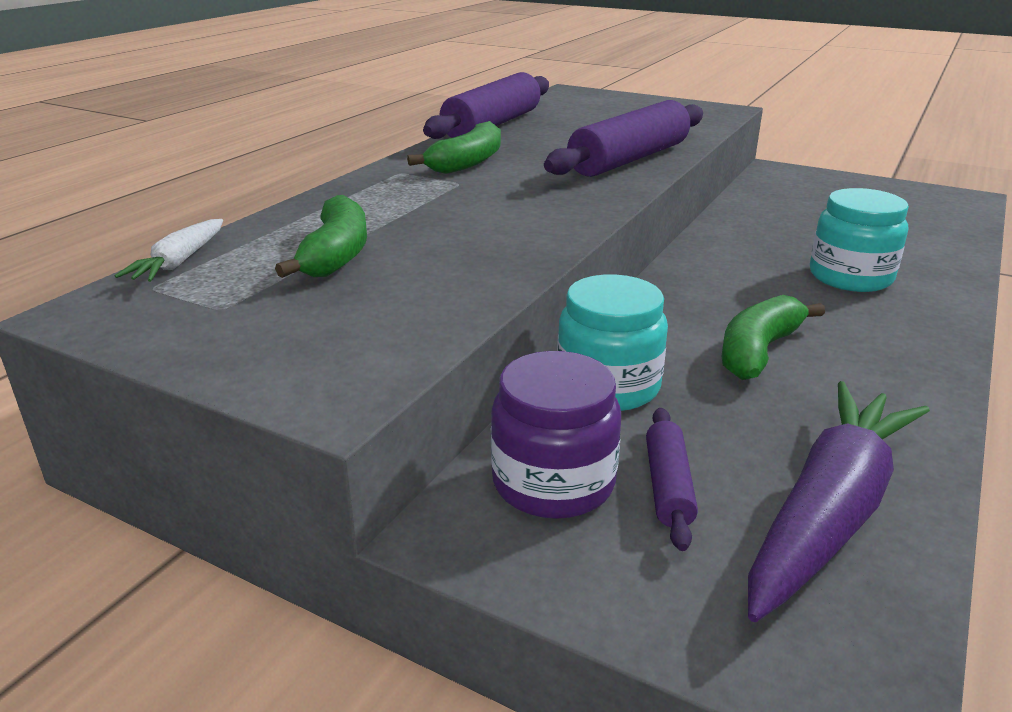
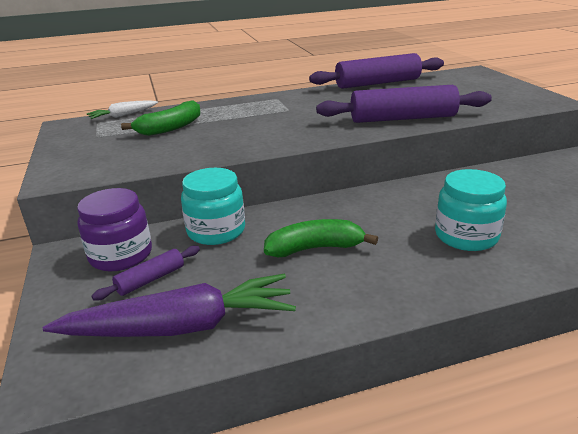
camera: 45 degrees right, 0 degrees up
green banana [407,121,501,174] -> none

